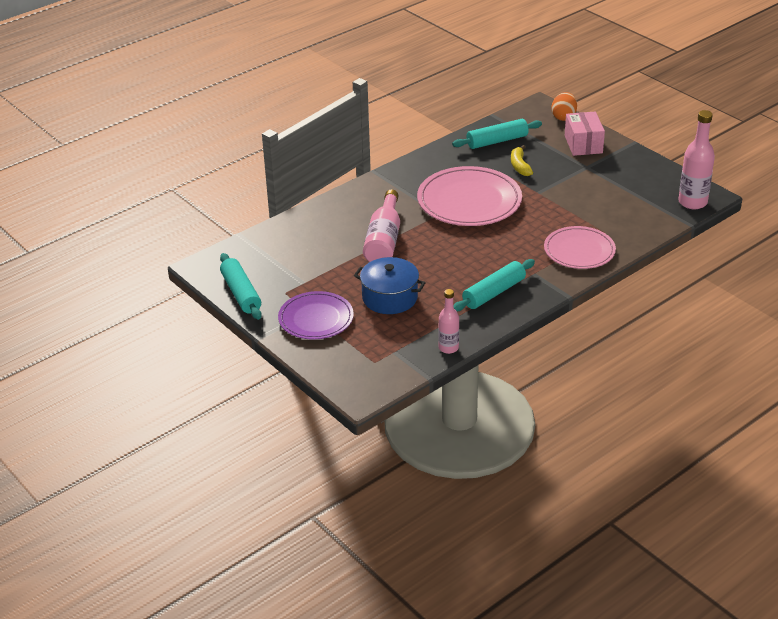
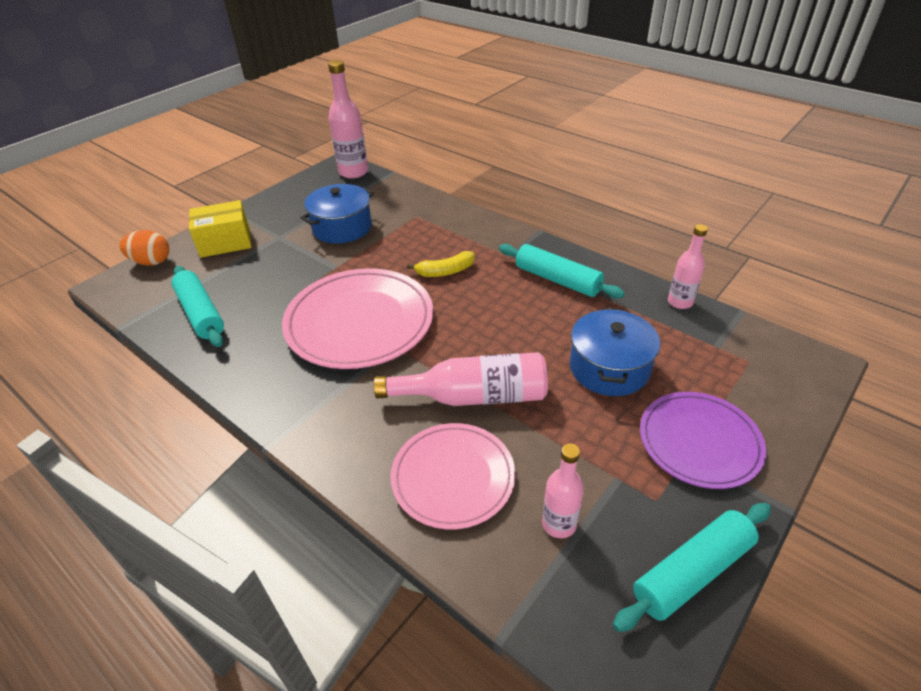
camera: 100 degrees left, 5 degrees up
yellow banana [511,145,533,176] -> yellow banana moved to [407,251,475,277]
pink plate [544,226,616,269] -> pink plate moved to [391,423,516,530]
pink box [565,112,605,156] -> yellow box [189,200,252,258]
none -> blue pot [301,184,374,244]
none -> pink bottle [542,443,584,538]

